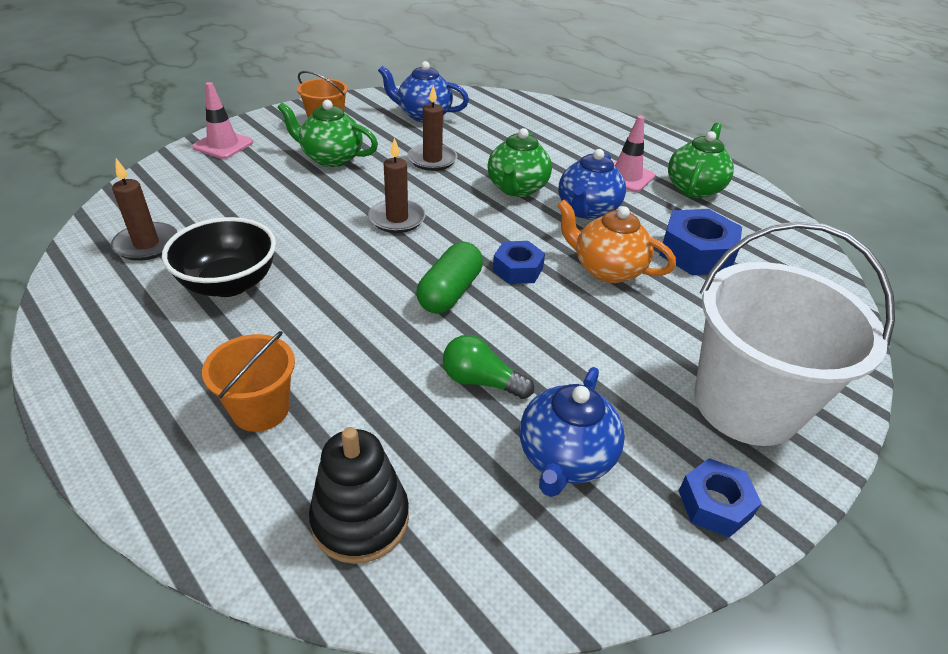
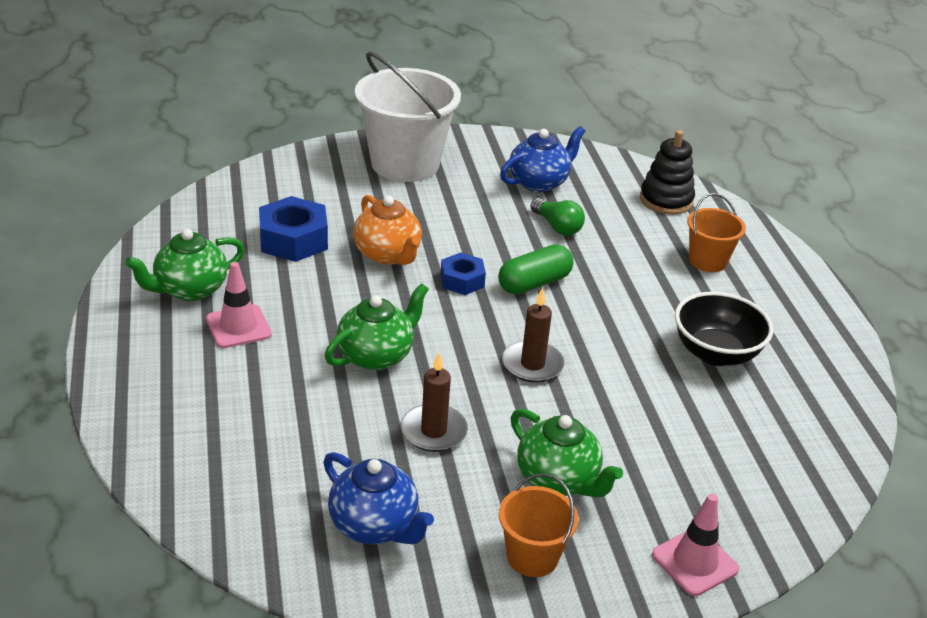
camera: 150 degrees left, 5 degrees down
brown candle [111,158,177,261] -> none
blue teapot [559,149,626,220] -> none
blue nut [678,458,762,537] -> none

